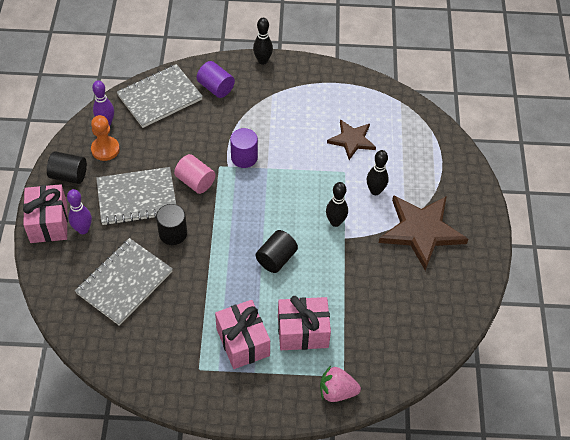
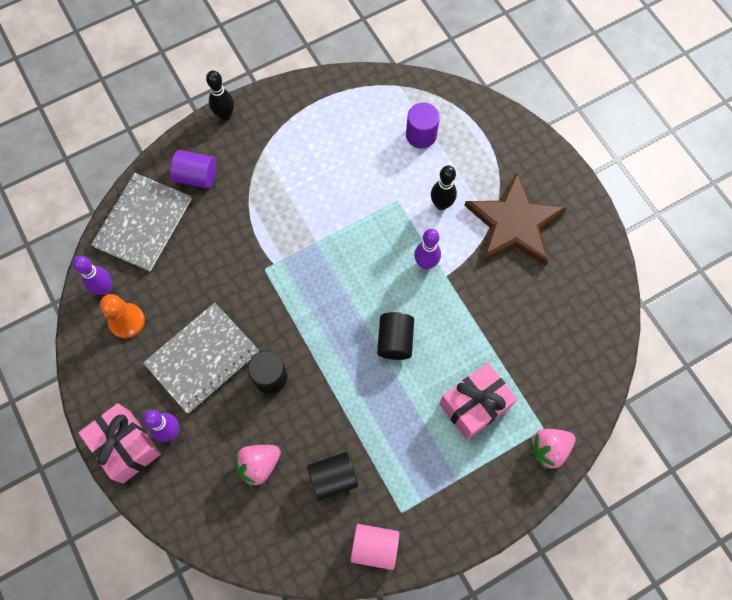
camera: 30 degrees left, 15 degrees up
black cylinder [47,151,87,184] -> black cylinder moved to [307,452,358,501]
grey notebook [75,238,173,326] -> pink strawberry [234,445,281,487]
pink cylinder [174,154,216,194] -> pink cylinder moved to [351,524,400,570]
pink gift [215,300,270,369] -> none
purple cylinder [230,128,258,168] -> purple cylinder moved to [406,102,440,149]
black bowling pin [326,182,348,227] -> purple bowling pin [414,229,441,270]
brown star [327,119,376,160] -> none

